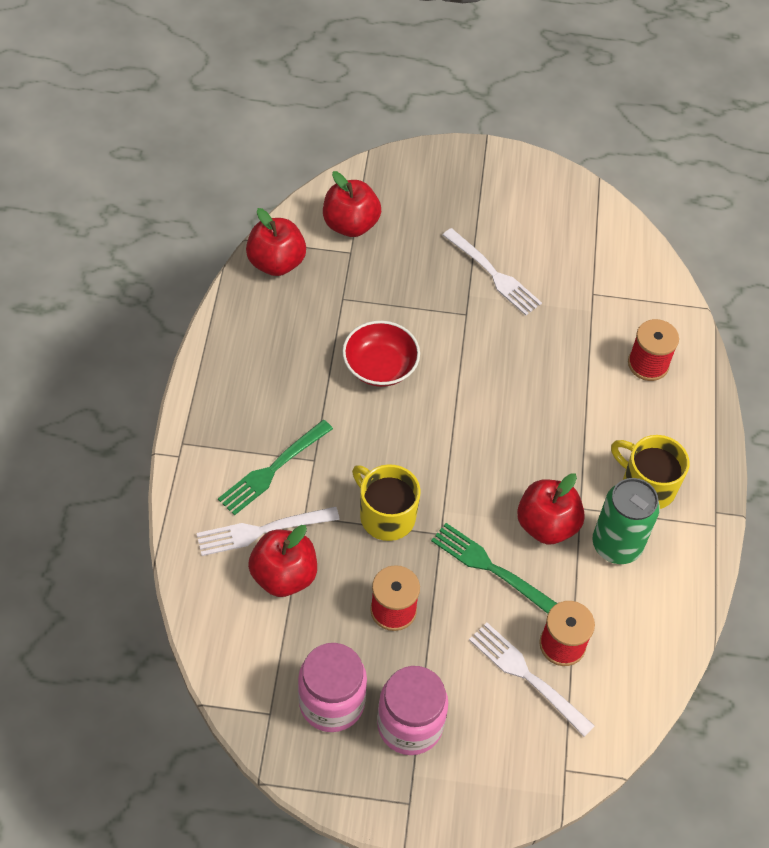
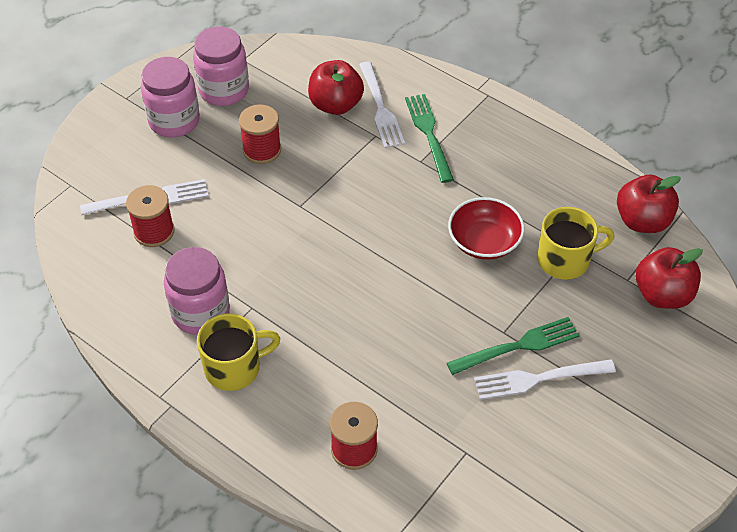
camera: 125 degrees right, 5 degrees down
white fork [197,507,340,556] -> white fork turned 150 degrees clockwise [359,62,405,148]
yellow mug [352,464,421,541] -> yellow mug moved to [538,207,614,280]
green fork [431,523,557,614] -> green fork moved to [447,317,580,375]
red apple [517,473,585,545] -> none
green can [592,478,660,564] -> pink jar [164,247,230,335]

